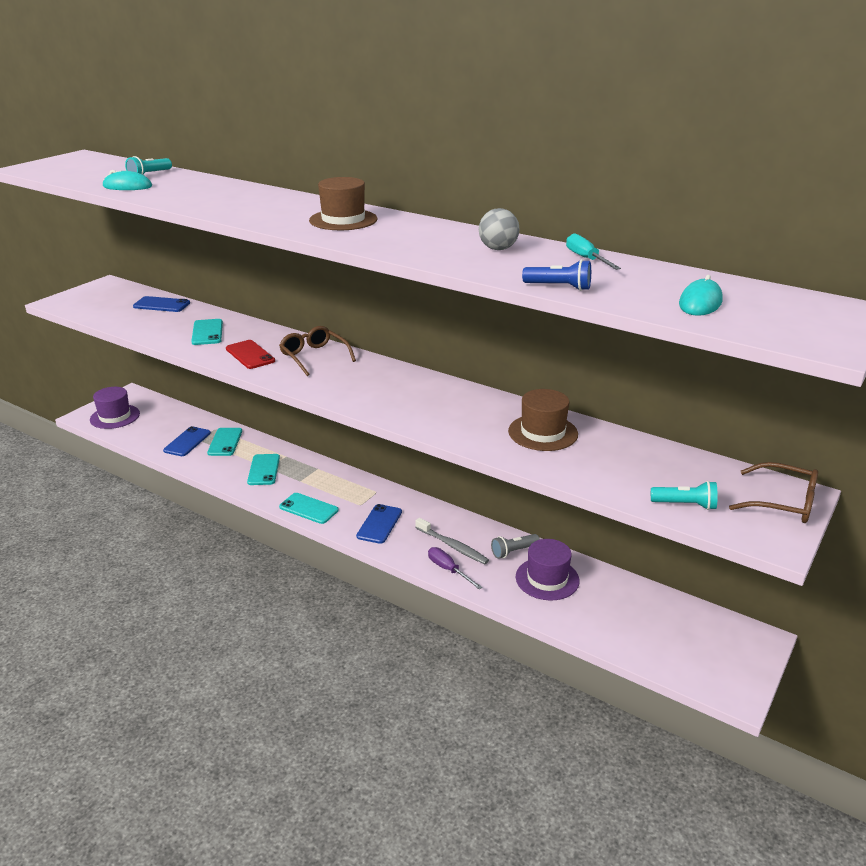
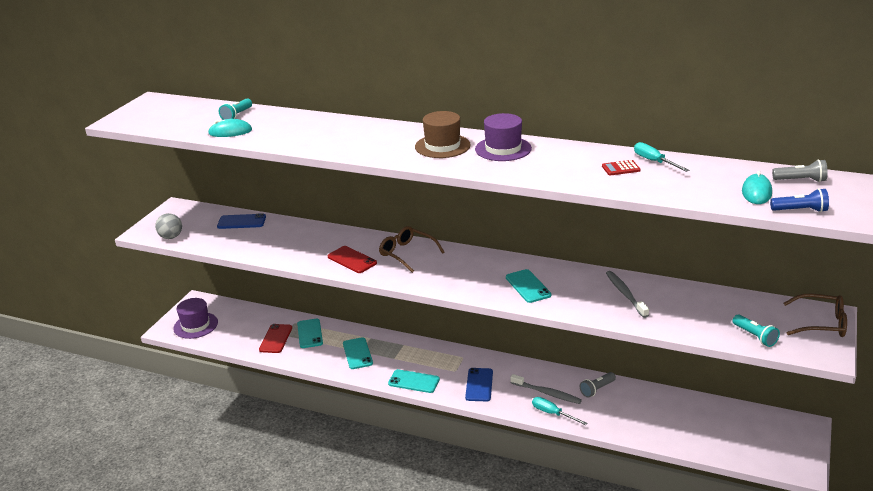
camera: 10 degrees left, 0 degrees up
blue phone [163,426,211,456] -> red phone [259,324,292,353]
turquoise phone [191,319,223,345] -> turquoise phone moved to [506,269,551,303]
purple screwdriver [428,547,483,589] -> turquoise screwdriver [532,397,588,425]
grey ball [479,208,520,250] -> grey ball moved to [155,213,182,239]
brown hat [508,389,578,451] -> grey toothbrush [606,271,649,318]
purple hat [516,539,580,600] -> purple hat moved to [475,113,532,161]
blue flashlight [522,259,591,291] -> blue flashlight moved to [770,188,829,212]
turquoise flashlight [651,481,718,510] -> turquoise flashlight turned 60 degrees clockwise [733,315,780,347]
none -> red calculator [602,160,641,175]
none -> grey flashlight [772,159,828,182]

